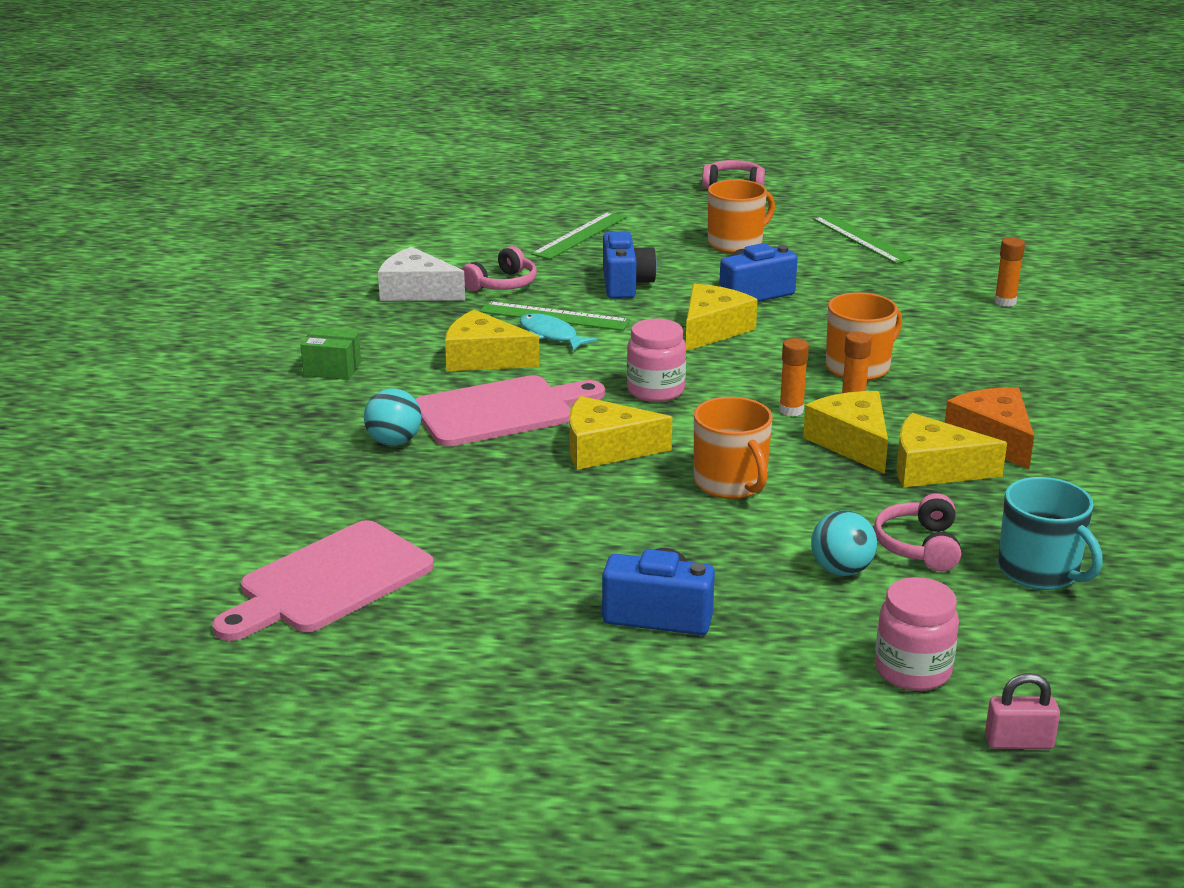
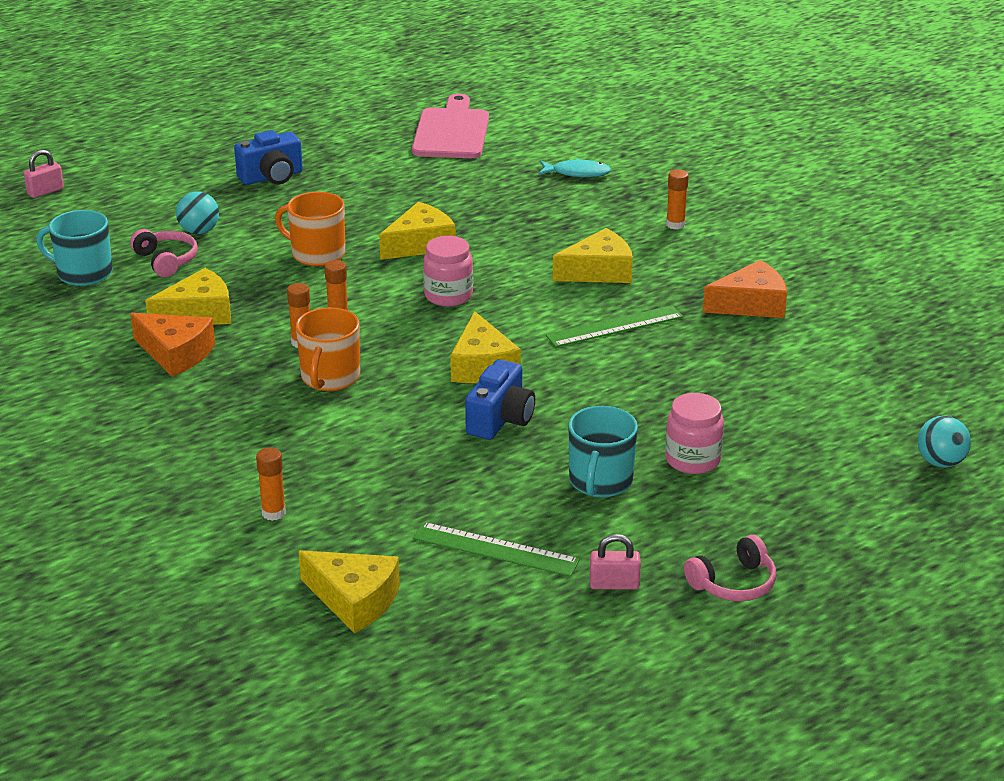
camera: 140 degrees right, 5 degrees up
green box [301,327,361,380] -> orange glue stick [666,169,689,229]
turquoise ball [364,388,422,446] -> turquoise ball moved to [918,416,971,468]
white cheese [378,247,465,301] -> orange cheese [703,260,787,318]
pink cutting board [415,375,605,447] -> none
pink headphones [462,246,537,291] -> none
turquoise fish [520,314,597,351] -> turquoise fish moved to [538,158,611,177]
green ruler [531,212,626,259] -> none
blue camera [603,231,657,299] -> none
orange mug [708,179,775,253] -> turquoise mug [569,406,638,497]
yellow cheese [803,391,888,474] -> yellow cheese moved to [299,550,400,633]
pink jar [875,577,959,691] -> pink jar moved to [665,393,724,474]
none -> pink padlock [589,534,641,590]

